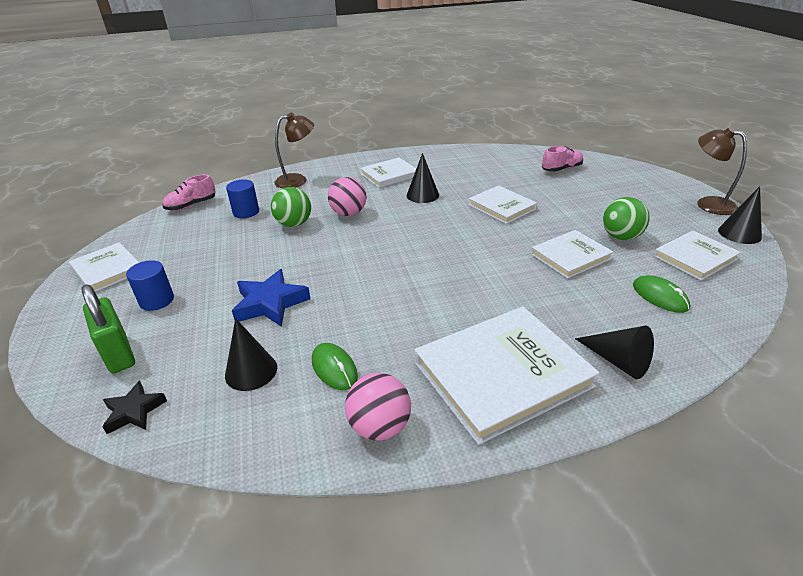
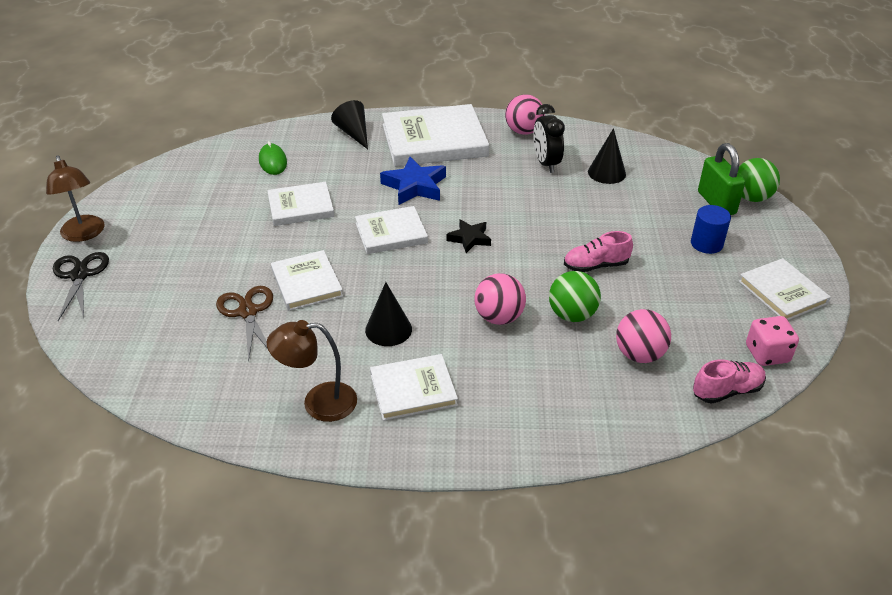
camera: 165 degrees left, 5 degrees up
black star [102,381,167,434] -> black star moved to [447,219,491,253]
blue cylinder [226,179,259,218] -> pink ball [616,309,671,363]
blue star [232,269,311,327] -> blue star moved to [380,157,446,205]
brown lamp [274,112,314,188] -> brown lamp moved to [267,320,357,422]
green mouse [312,343,358,390] -> black clock [533,104,565,173]
pink shoe [542,146,583,172] -> pink shoe moved to [564,231,633,272]
green ball [603,197,650,240] -> green ball moved to [738,158,780,202]
white book [654,231,741,281] -> white book moved to [355,206,428,254]
black cone [718,186,762,244] -> none
none -> black scissors [53,252,109,321]
none -> brown scissors [216,286,273,362]
none -> pink dice [746,316,799,366]

